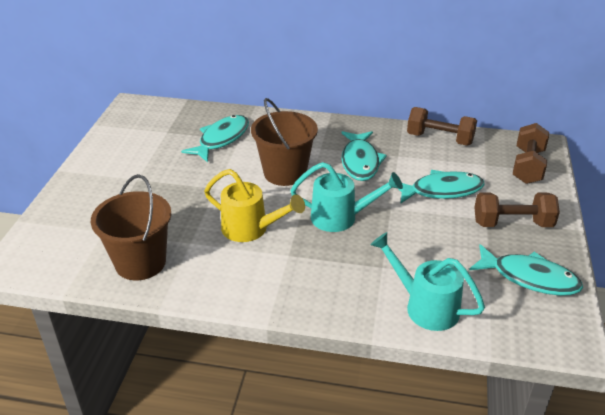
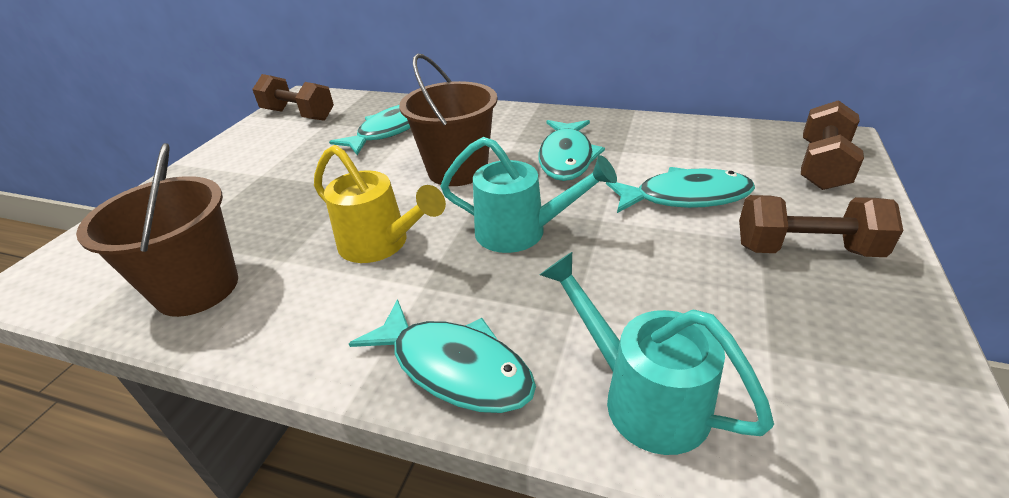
camera: 10 degrees right, 0 degrees up
brown dumbbell [407,107,477,146] -> brown dumbbell moved to [252,74,334,121]
turquoise fish [469,244,583,296] -> turquoise fish moved to [349,299,536,413]

